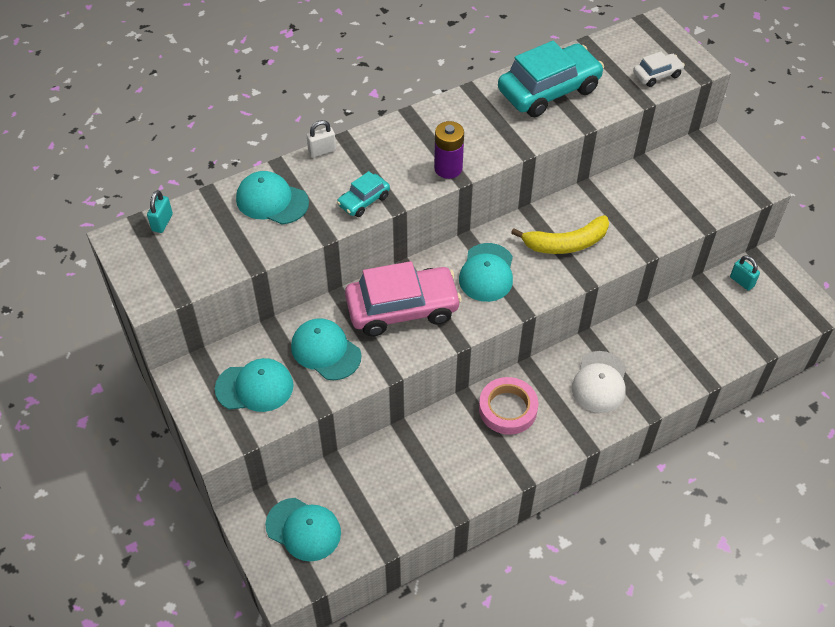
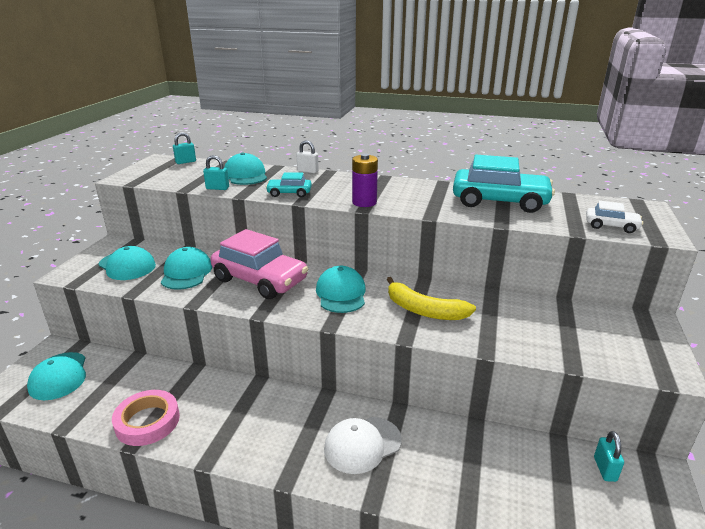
camera: 45 degrees right, 25 degrees down
turquoise cap [459,243,513,302] -> turquoise cap turned 120 degrees clockwise [316,266,366,313]
pink tape [479,377,538,435] -> pink tape moved to [112,390,180,446]
none -> turquoise padlock [203,155,229,190]

